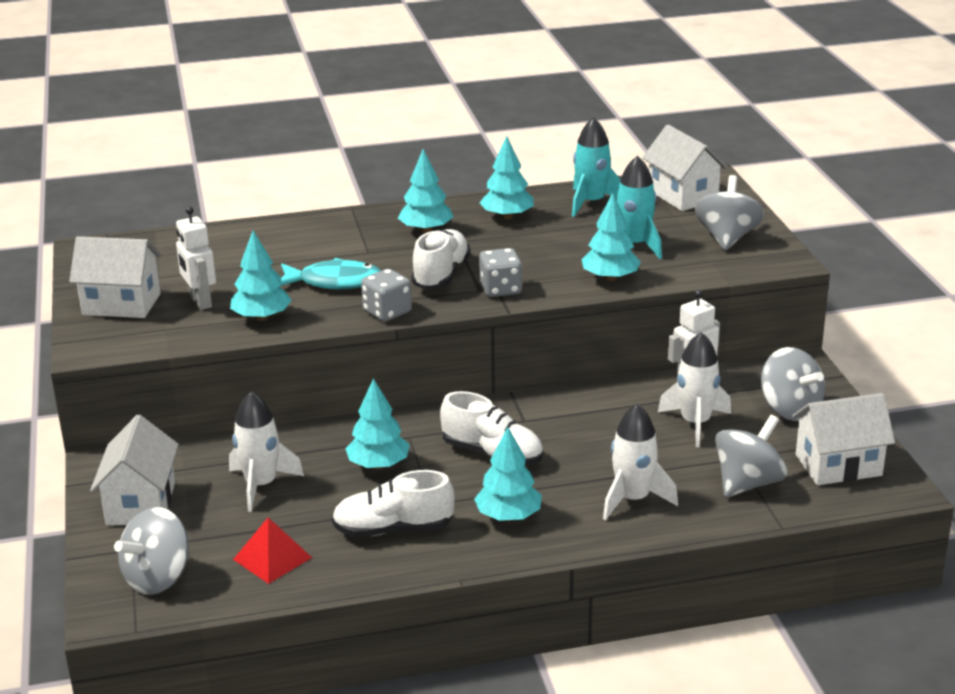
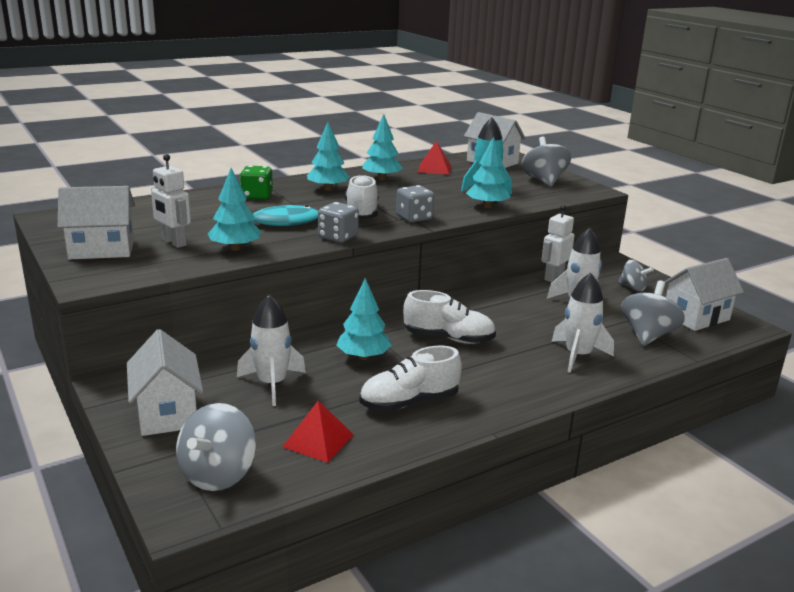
camera: 20 degrees left, 5 degrees down
turquoise tree [474,427,542,521] -> none
turquoise rocket [572,117,620,217] -> red pyramid [418,141,452,175]
grey spinning top [761,347,825,421] -> grey spinning top [618,260,654,291], size x0.61
none -> green dice [240,165,273,199]

